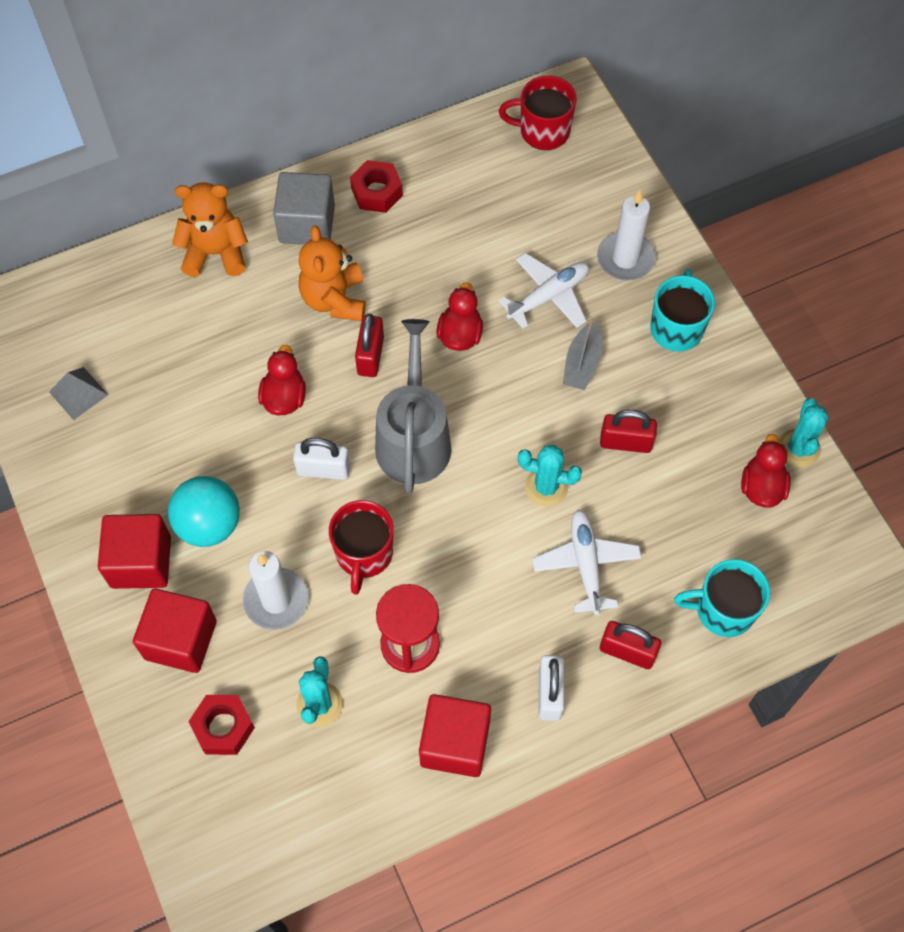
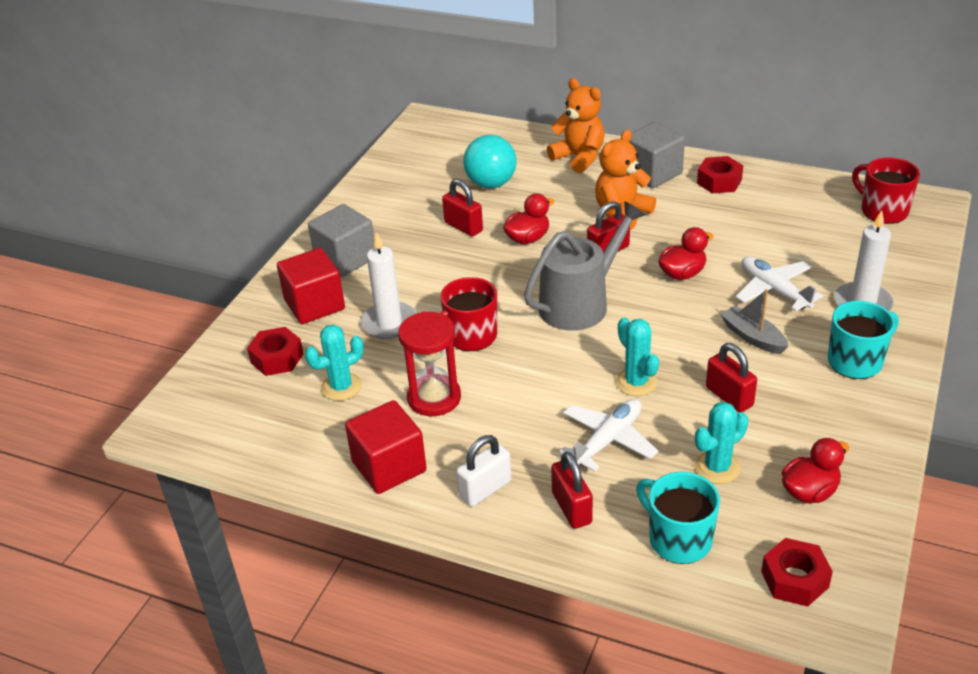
camera: 50 degrees right, 25 degrees down
grey pyramid [49,367,108,420] -> none
red cube [98,514,171,589] -> grey cube [308,204,375,277]
turquoise ball [168,476,240,547] -> turquoise ball moved to [463,135,517,188]
white padlock [293,438,350,480] -> none
white plane [499,253,589,329] -> white plane turned 135 degrees counterclockwise [735,256,823,312]
grey boat [563,320,603,390] -> grey boat turned 75 degrees clockwise [720,289,788,354]
turquoise cactus [779,398,829,467] -> turquoise cactus moved to [695,402,748,484]
none -> red padlock [442,179,483,237]
none -> red nut [761,538,833,606]

